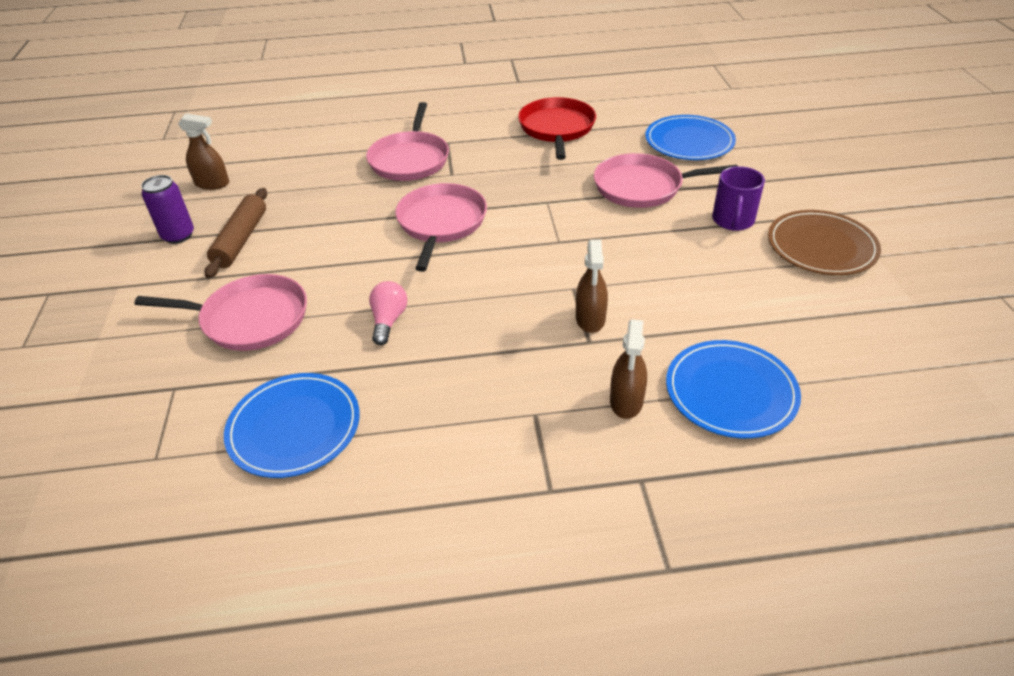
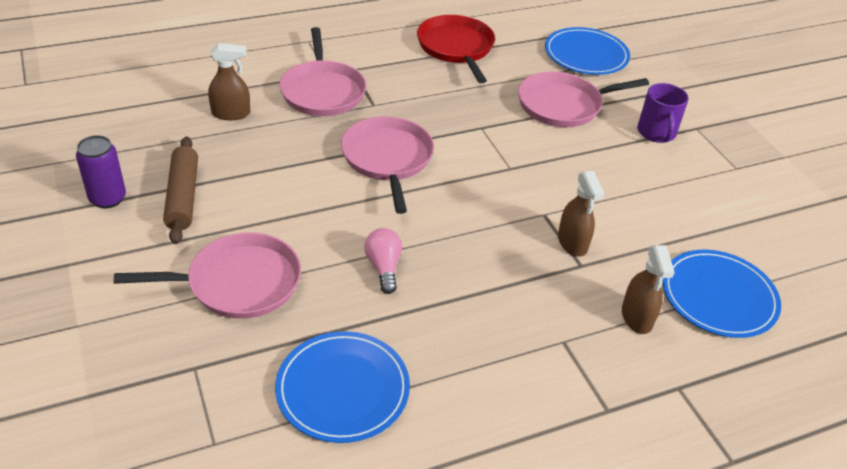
camera: 20 degrees left, 0 degrees up
brown spray bottle [178,113,229,190] -> brown spray bottle moved to [208,43,250,120]
brown plate [768,210,881,275] -> none

